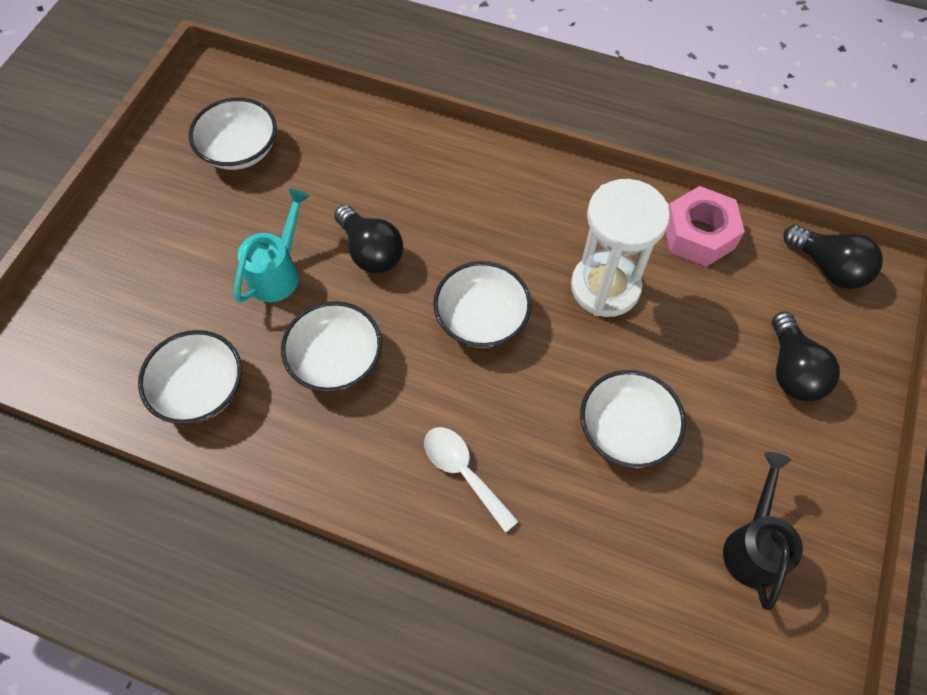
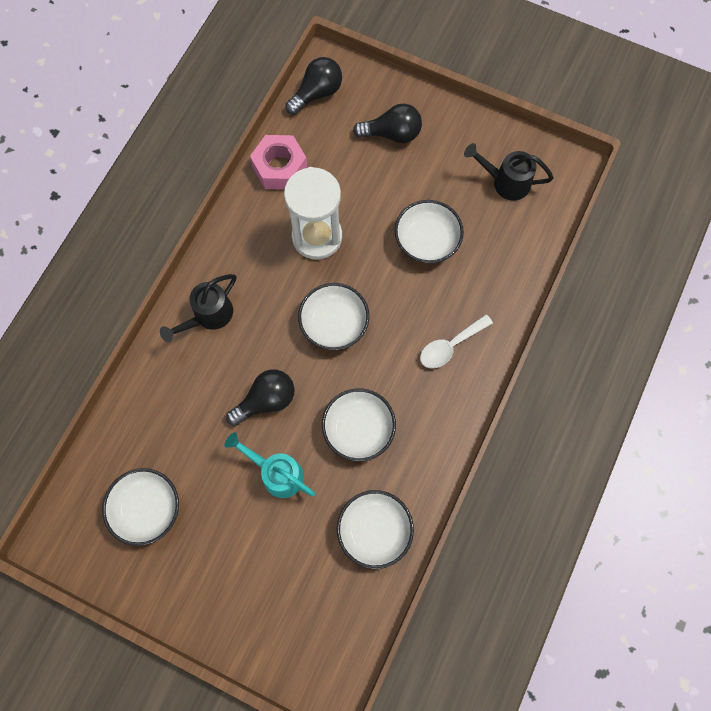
camera: 85 degrees left, 10 degrees up
none -> black watering can [160,274,236,342]

